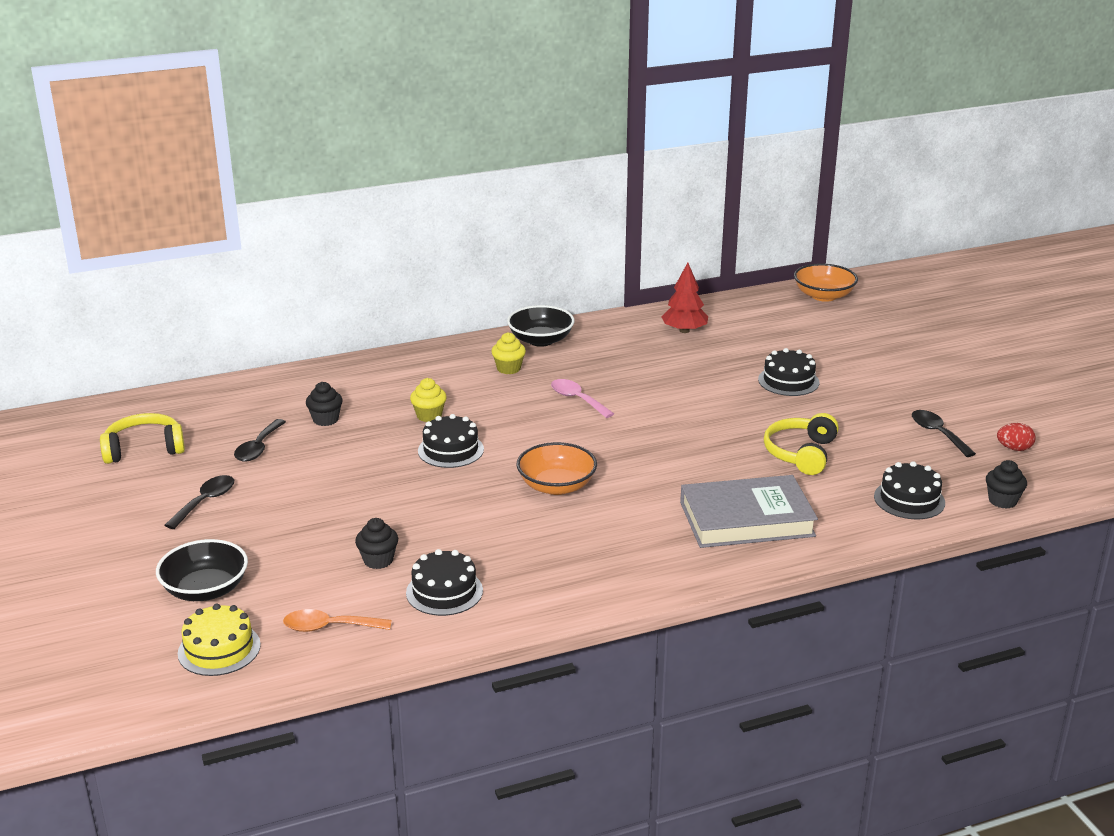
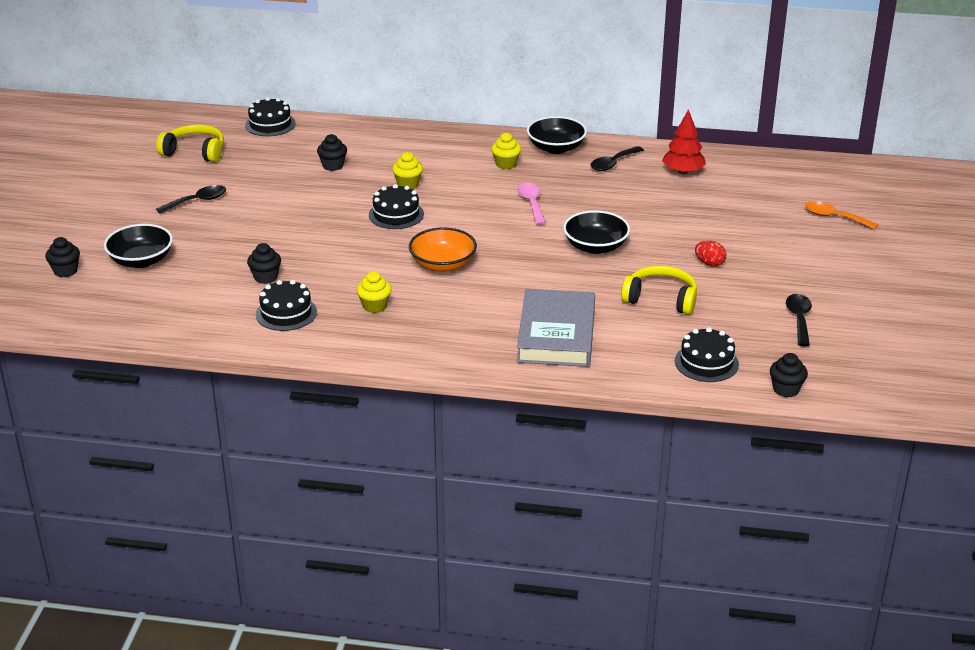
camera: 30 degrees right, 5 degrees up
yellow cake [178,603,261,676] -> none
black spoon [234,419,286,462] -> black spoon moved to [590,146,644,171]
orange spoon [283,609,392,632] -> orange spoon moved to [805,201,878,230]
grey book [680,475,818,548] -> grey book turned 75 degrees clockwise [517,289,595,367]
black cake [758,348,819,396] -> black cake moved to [245,97,295,136]
yellow headphones [764,413,839,475] -> yellow headphones turned 60 degrees clockwise [621,266,697,315]
orange bowl [794,264,858,302] -> none
red egg [997,423,1036,451] -> red egg moved to [695,241,726,267]
none -> black cupcake [45,237,80,277]
none -> yellow cupcake [357,271,392,313]
none -> black bowl [563,210,630,254]

